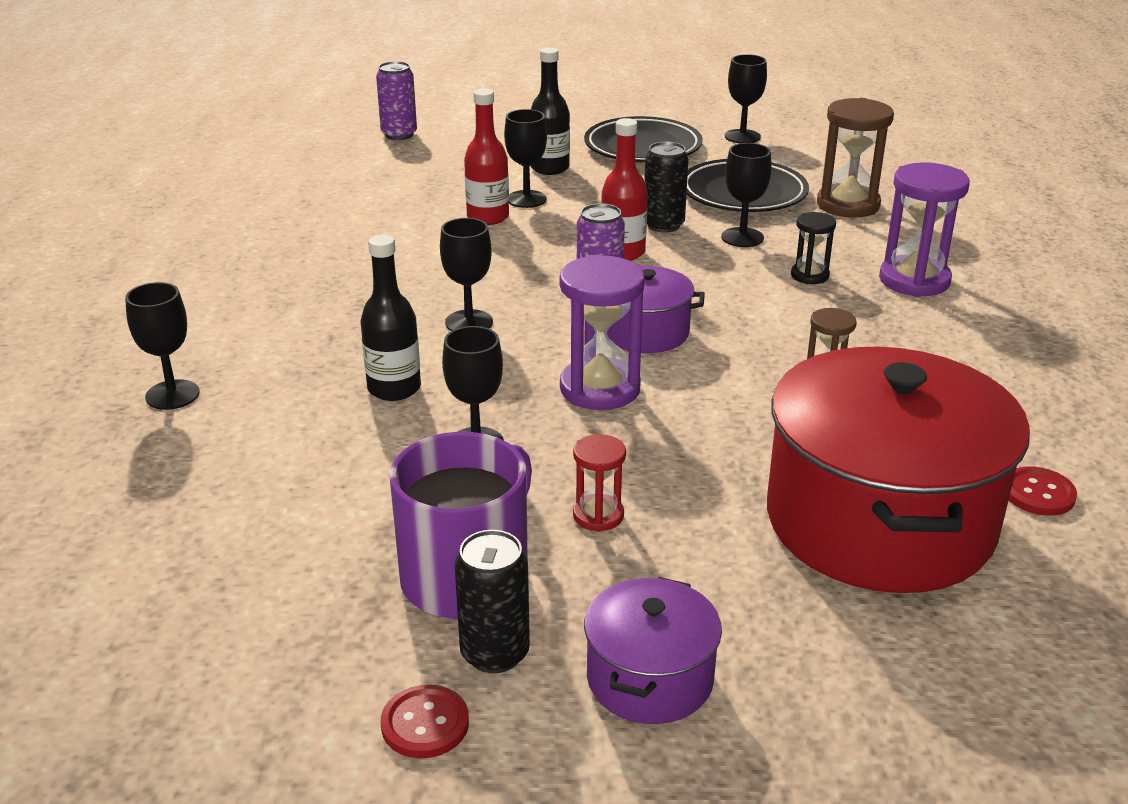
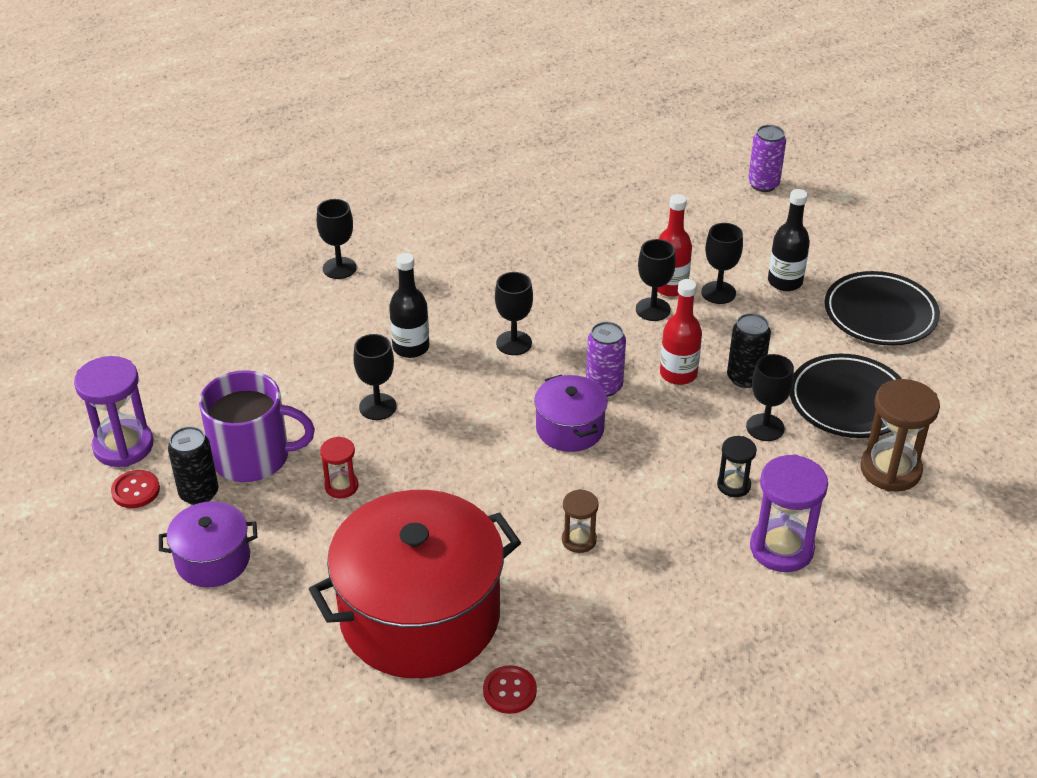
camera: 60 degrees right, 10 degrees up
purple hourglass [560,255,645,410] -> purple hourglass moved to [74,356,153,467]
black goblet [725,54,767,143] -> black goblet moved to [636,239,676,321]

